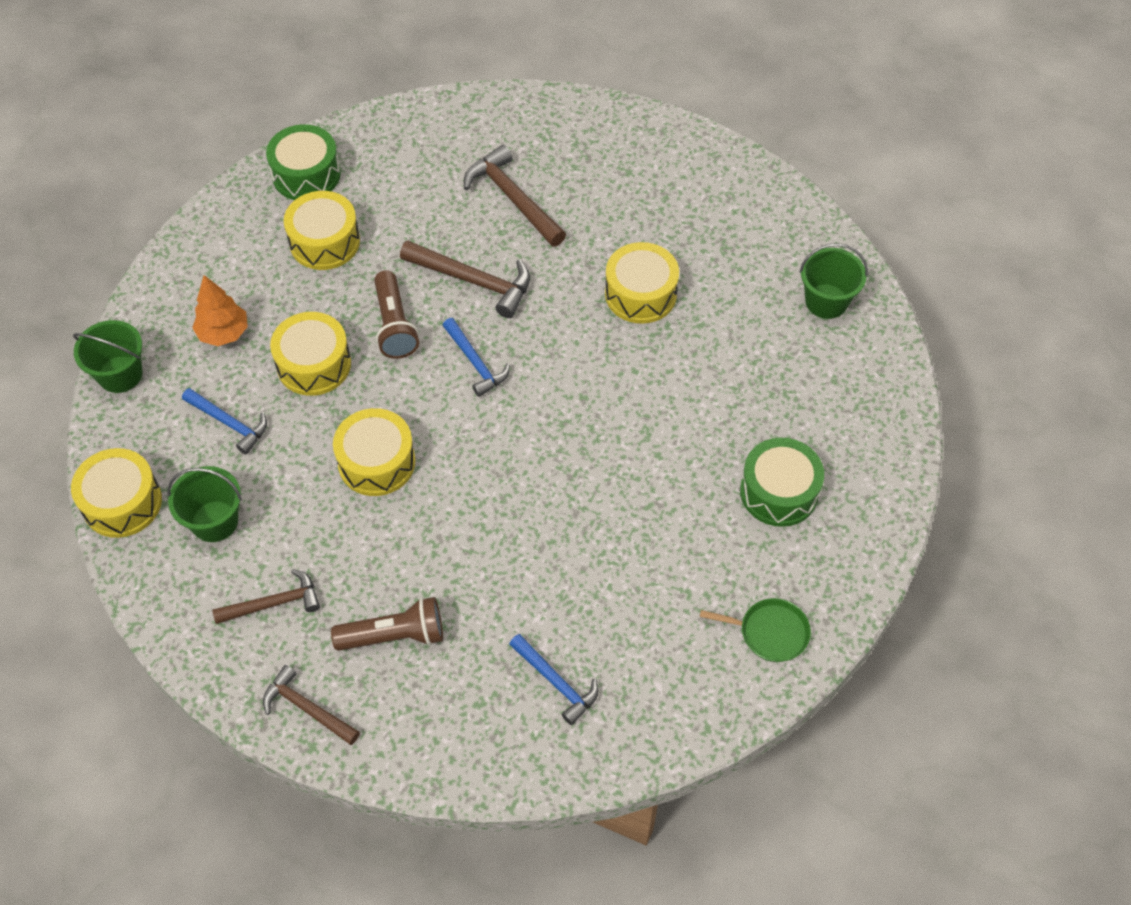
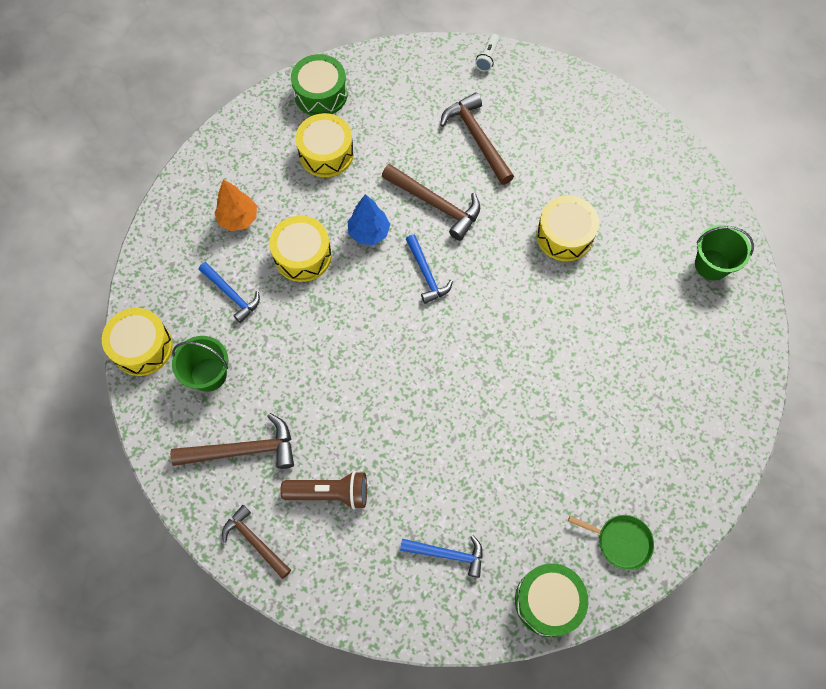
camera: 10 degrees right, 10 degrees up
green bucket [73,320,142,393] -> none
brown hammer [212,569,320,624] -> brown hammer [170,413,294,469], size x1.50
yellow drum [333,408,415,496] -> none
brown flashlight [374,270,419,359] -> blue tree [347,194,390,245]
blue hammer [509,634,598,725] -> blue hammer turned 45 degrees counterclockwise [400,535,483,578]
green drum [740,438,824,527] -> green drum moved to [515,563,588,637]
none -> white flashlight [475,34,499,72]

